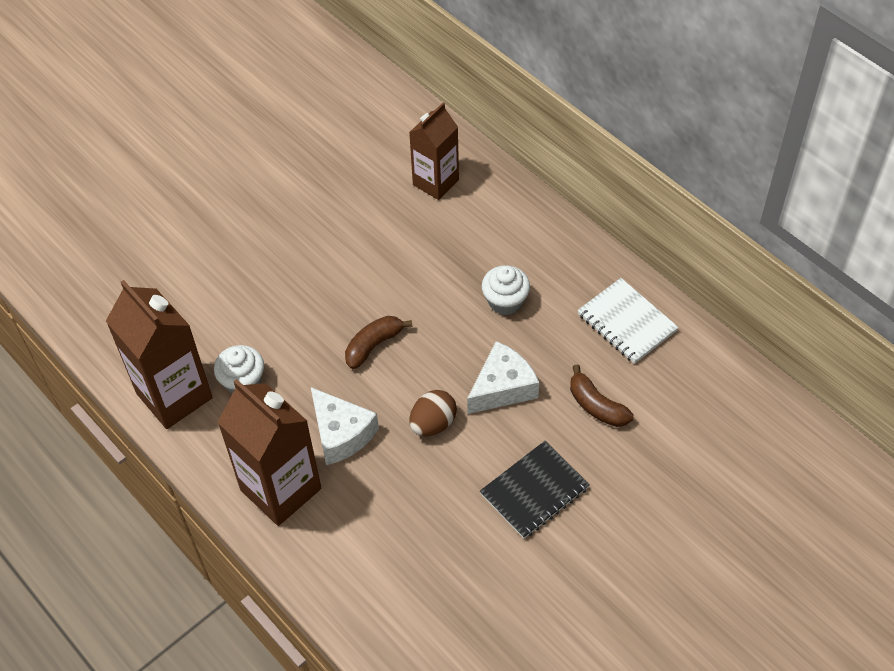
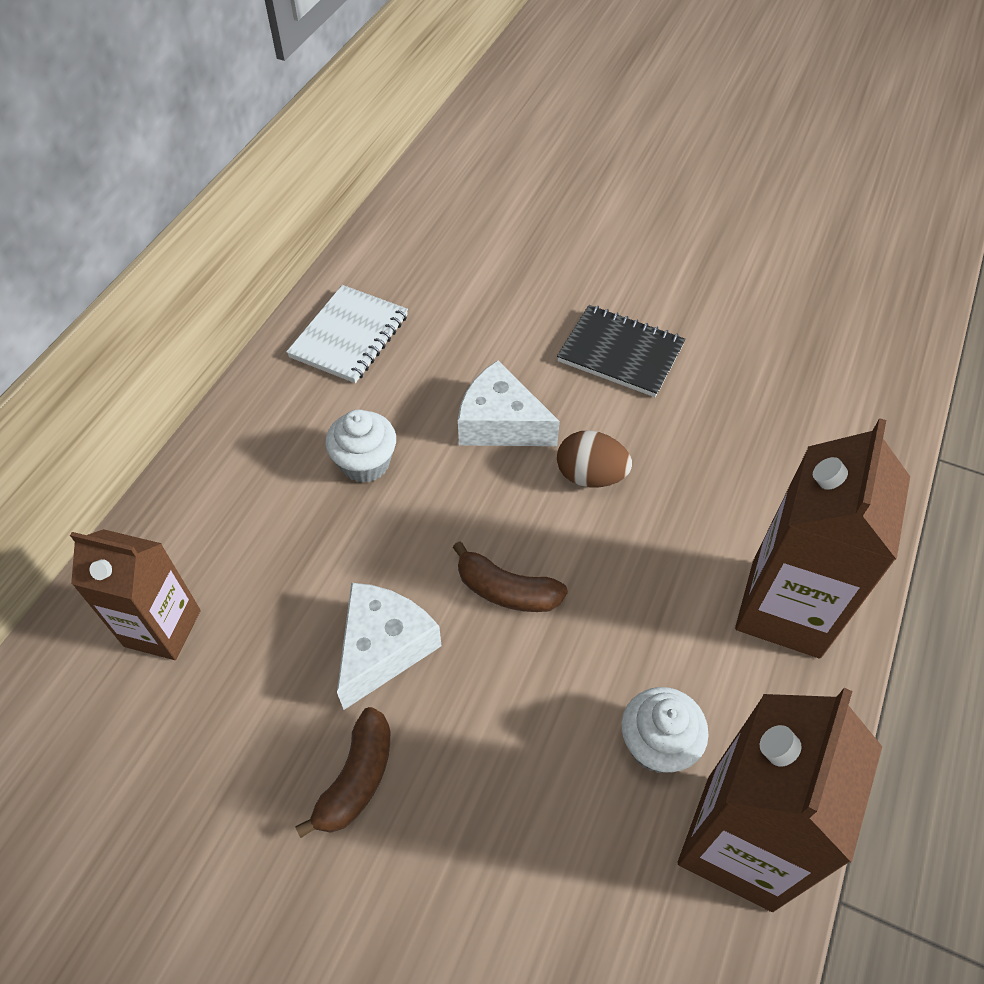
camera: 115 degrees left, 0 degrees up
white cheese [311,387,379,465] -> white cheese moved to [337,583,441,710]
brown banana [570,365,633,427] -> brown banana moved to [295,707,390,838]

